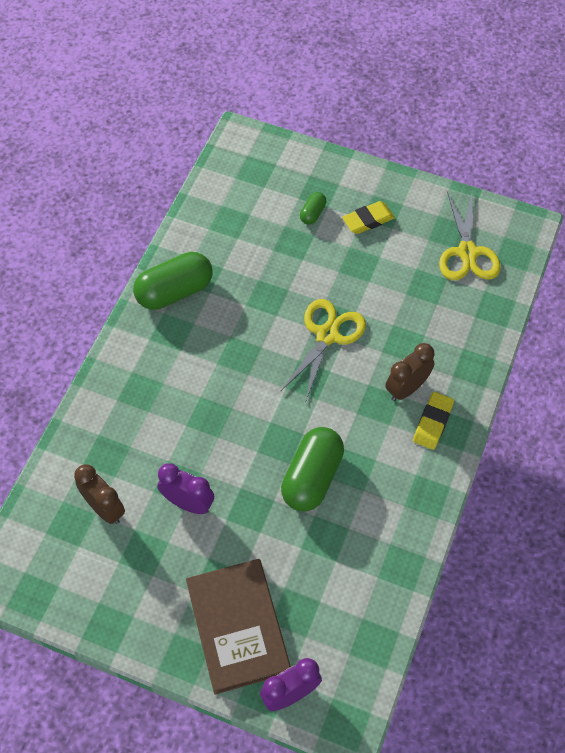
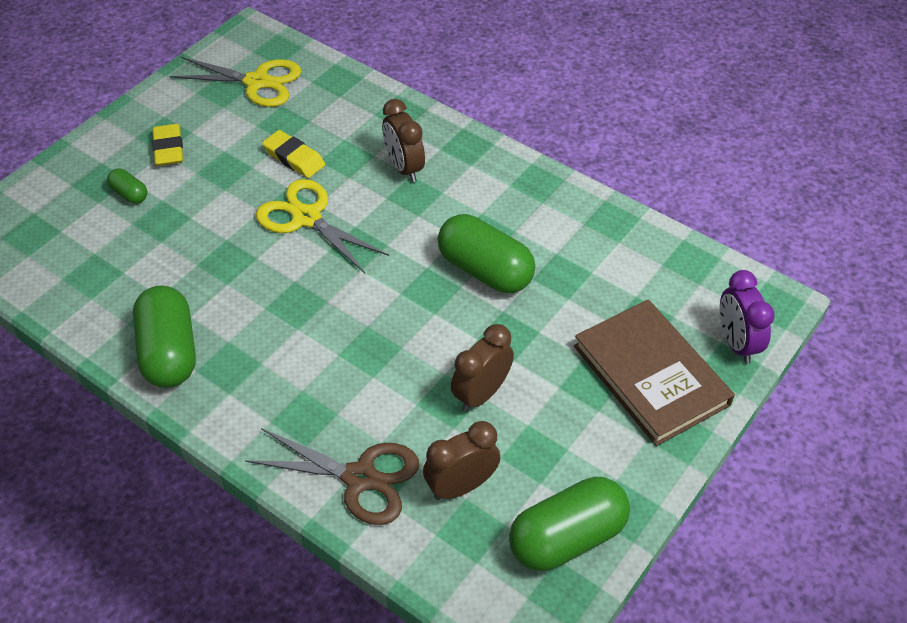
camera: 75 degrees left, 10 degrees down
purple clock [158,463,214,514] -> brown clock [451,324,514,412]
brown book [186,559,291,695] -> brown book turned 60 degrees clockwise [574,300,735,446]
yellow eraser [413,392,454,450] -> yellow eraser moved to [262,130,325,178]
none -> brown scissors [245,428,419,525]
none -> green capsule [509,477,630,571]

